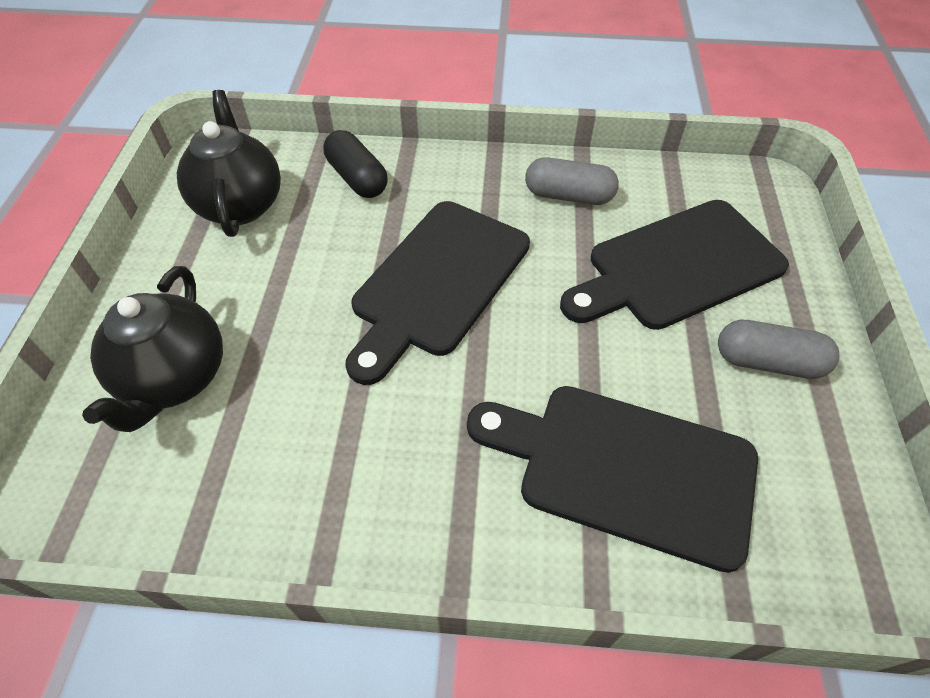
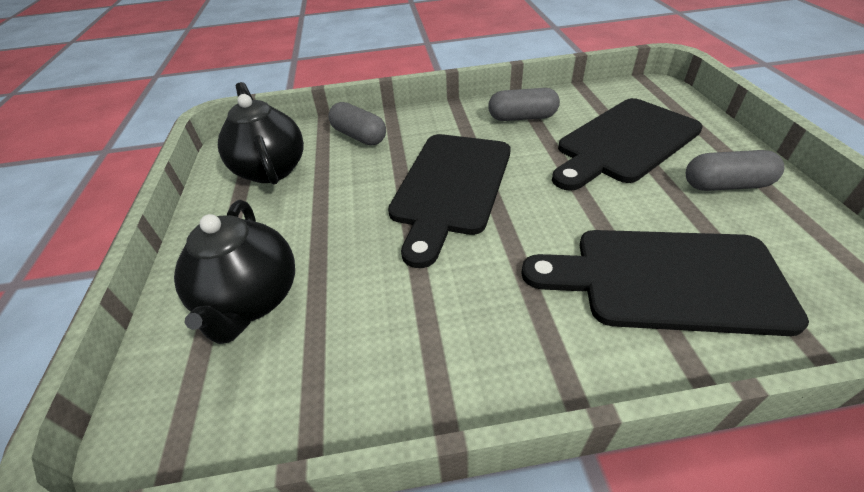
camera: 10 degrees left, 10 degrees down
black capsule [323,130,388,198] -> grey capsule [328,102,386,145]

